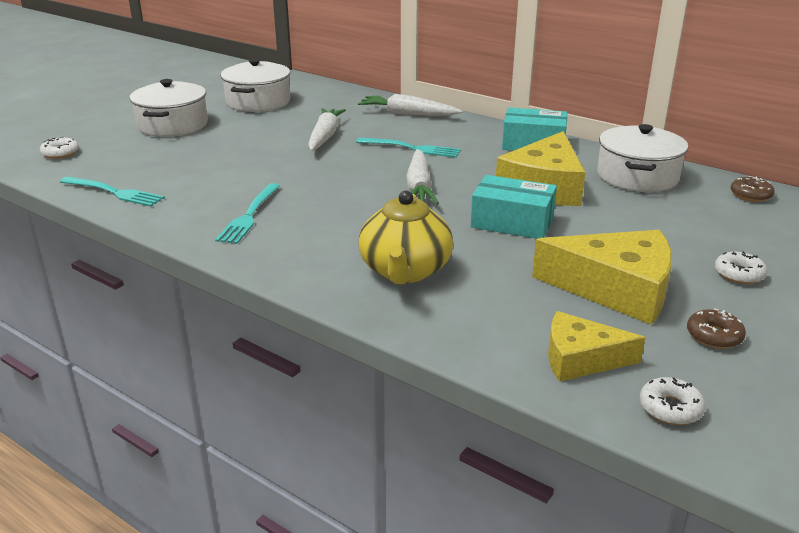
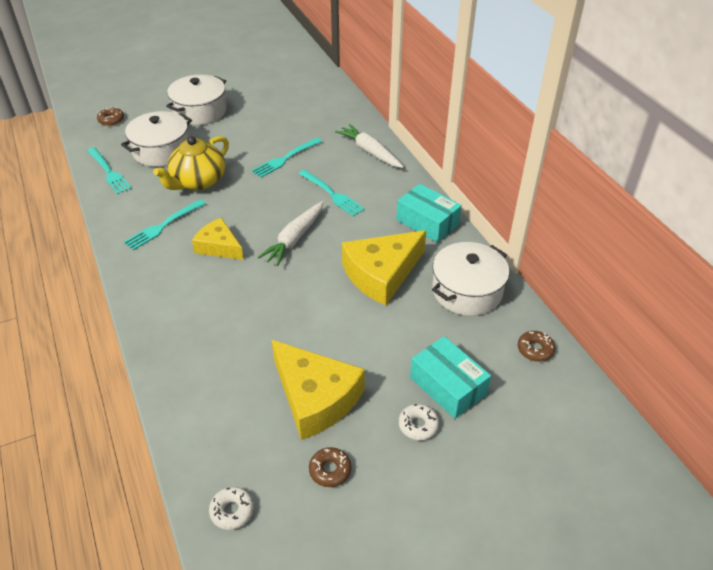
camera: 30 degrees right, 15 degrees up
white donut [40,137,79,159] -> brown donut [97,107,124,126]
white pot [221,58,290,112] -> white pot moved to [121,111,192,167]
white carrot [308,108,346,151] -> turquoise fork [252,138,322,178]
yellow teapot [358,191,453,284] -> yellow teapot moved to [153,136,229,190]
turquoise box [471,175,557,239] -> turquoise box moved to [410,336,491,419]
yellow cheese [548,311,646,382] -> yellow cheese moved to [192,218,244,260]

